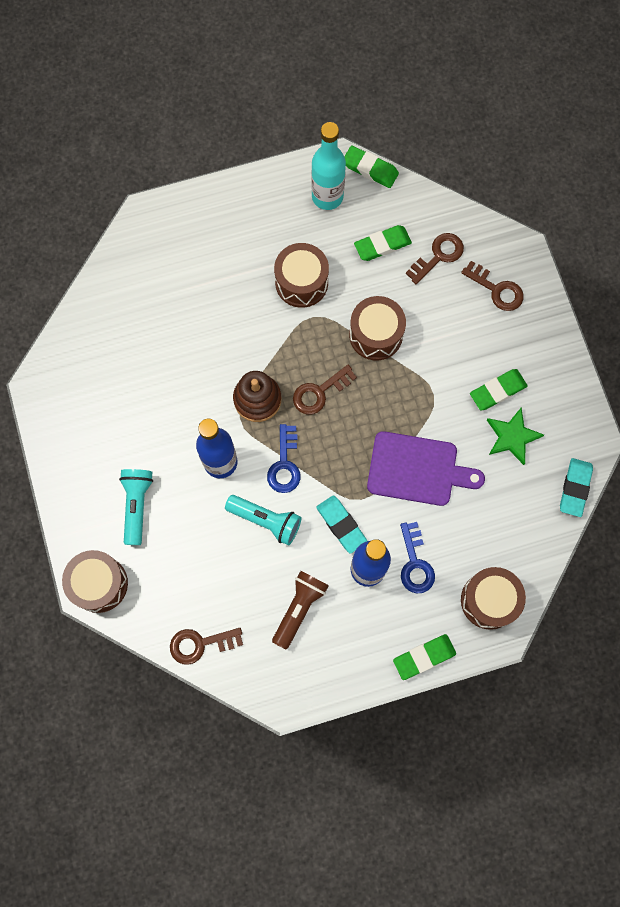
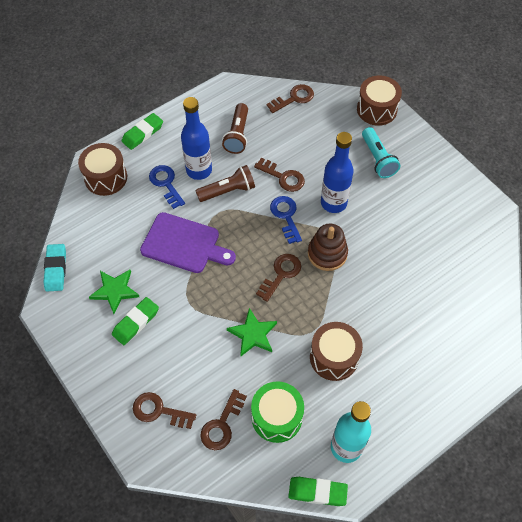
camera: 160 degrees right, 15 degrees down
turquoise flashlight [225,495,301,545] -> brown key [254,158,305,192]
turquoise eraser [316,495,367,554] -> brown flashlight [196,165,255,202]
brown drum [349,296,406,361] -> green star [227,308,277,356]
green eraser [354,225,412,261] -> green drum [251,381,304,443]
purple cutting board [367,431,485,506] -> purple cutting board turned 150 degrees counterclockwise [140,212,236,273]

